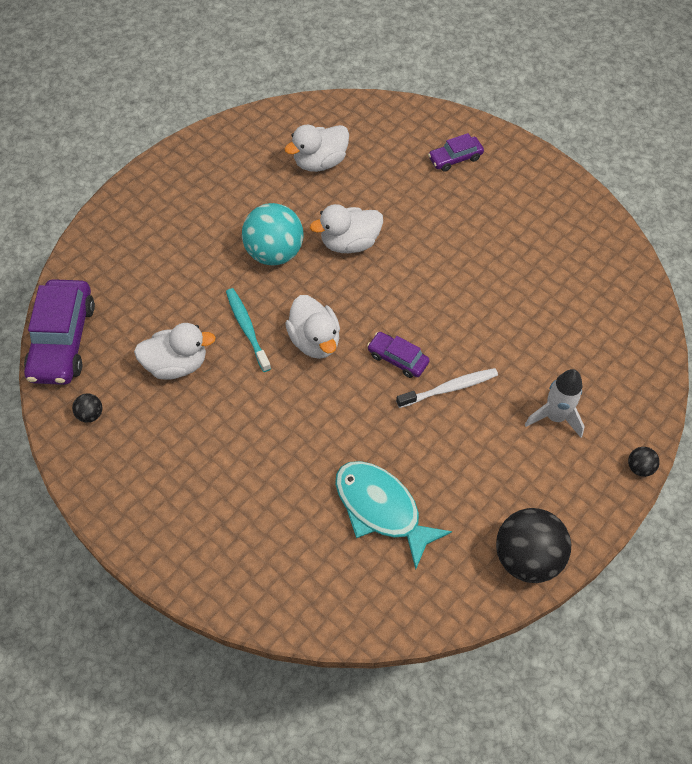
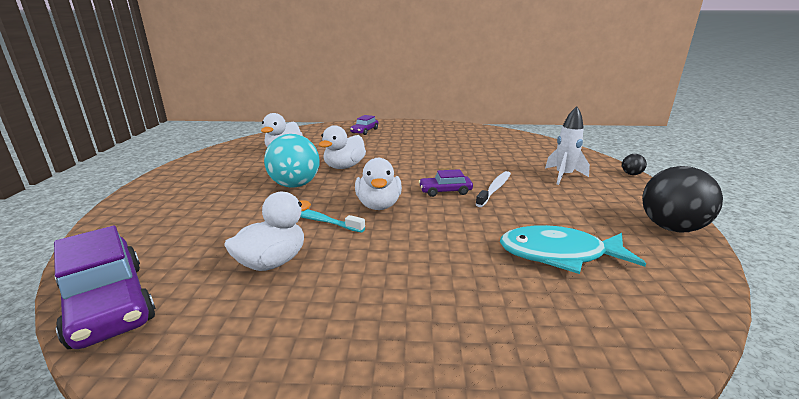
camera: 40 degrees left, 35 degrees down
black ball [72,393,102,423] -> none
white duck [285,295,340,359] -> white duck turned 60 degrees clockwise [355,158,402,210]

